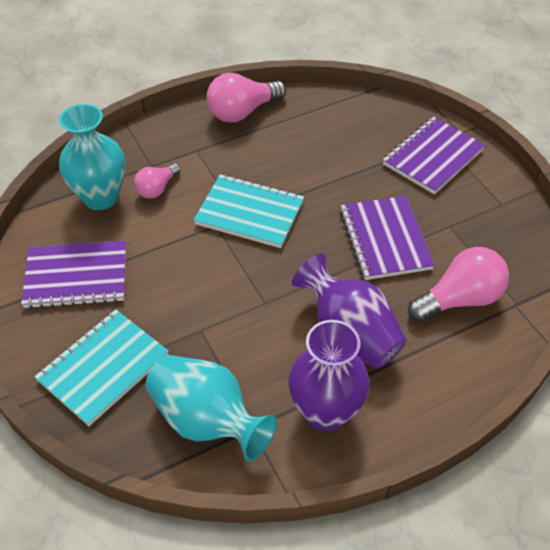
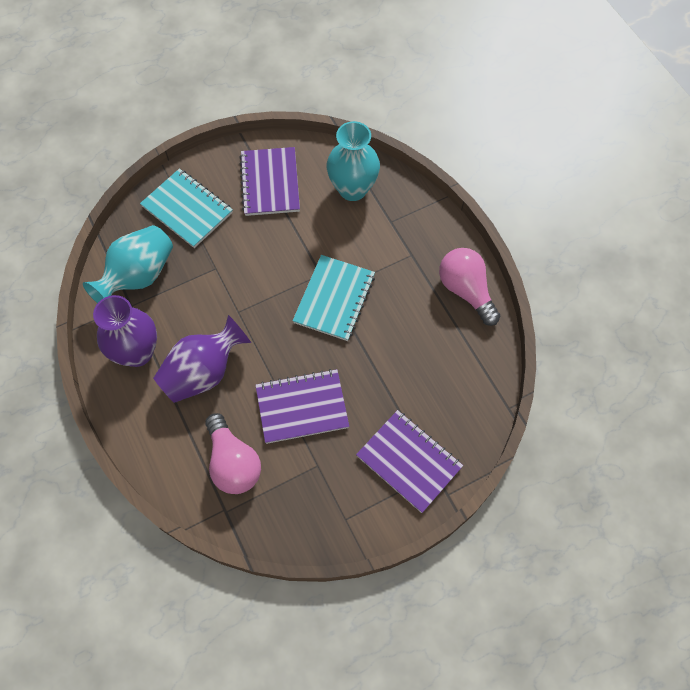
camera: 90 degrees right, 15 degrees up
pink light bulb [134,163,181,199] -> none

